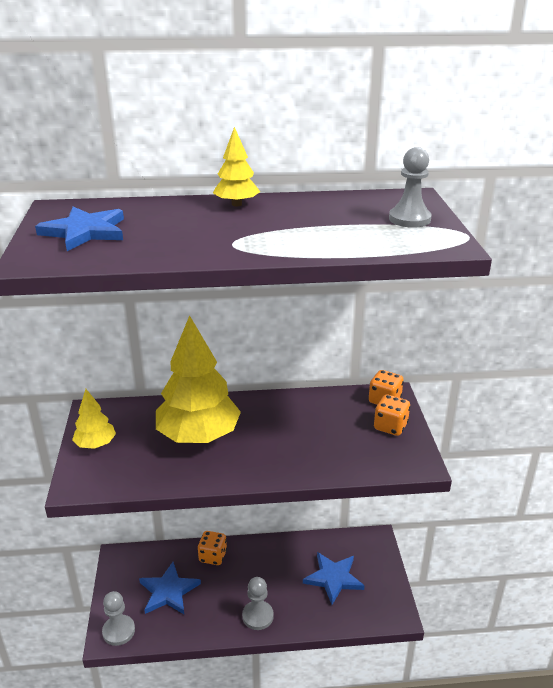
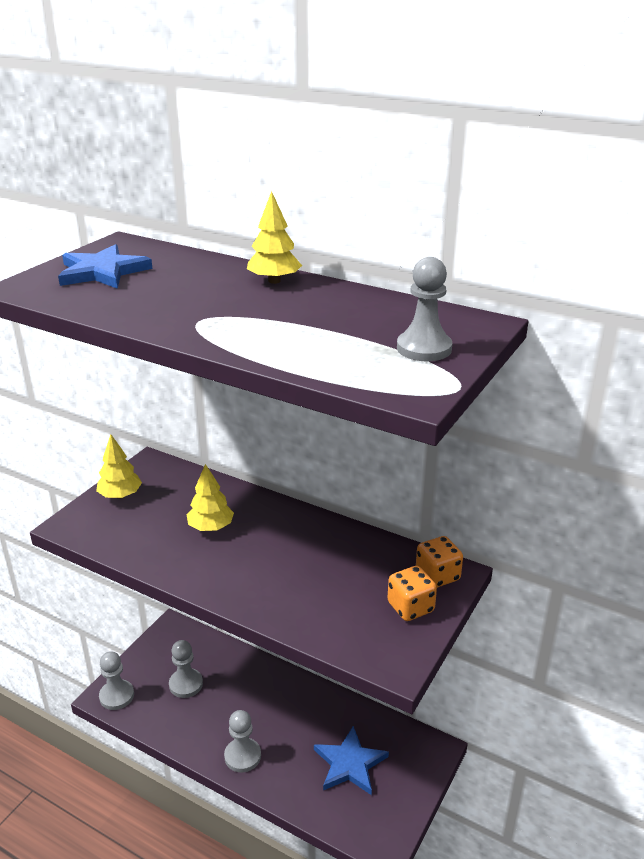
camera: 35 degrees right, 0 degrees up
blue star [139,562,201,614] -> grey pawn [169,640,203,698]
yellow tree [156,315,241,443] -> yellow tree [187,464,234,531], size x0.49
orange dice [198,531,227,565] -> none

